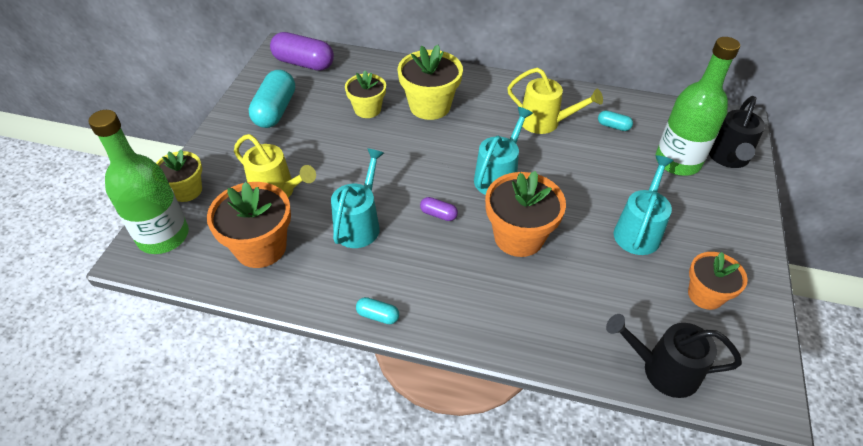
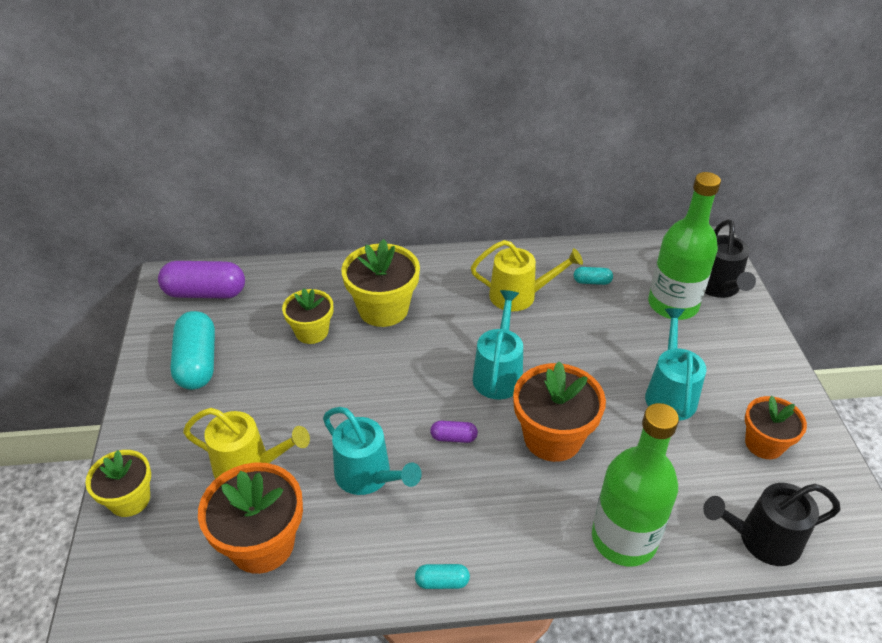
camera: 20 degrees left, 5 degrees down
green bottle [88,110,189,254] -> green bottle moved to [592,403,679,566]
turquoise watering can [331,148,384,248] -> turquoise watering can turned 135 degrees clockwise [323,407,422,495]

